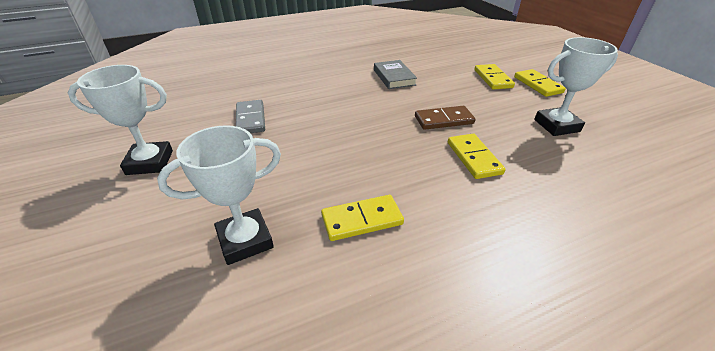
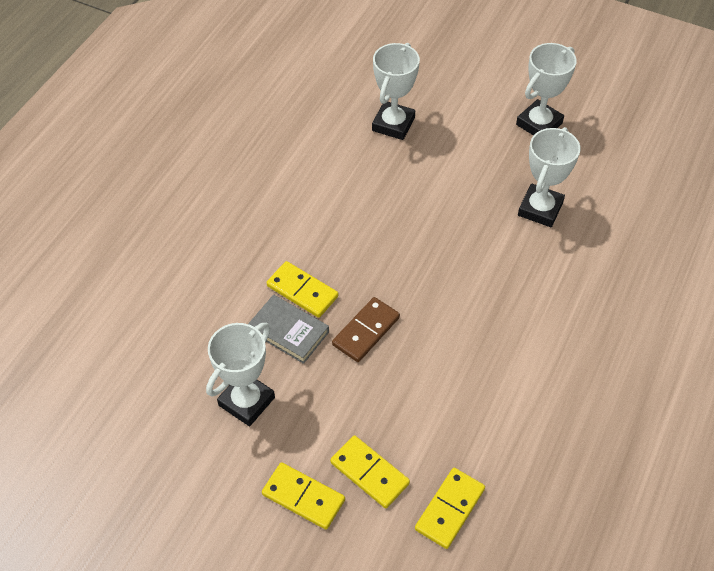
camera: 140 degrees right, 15 degrees up
grey domino [236,100,265,133] -> white trophy [518,127,580,227]
yellow domino [321,195,404,241] -> yellow domino moved to [415,468,485,549]
grey book [374,60,417,89] -> grey book moved to [248,295,329,364]

